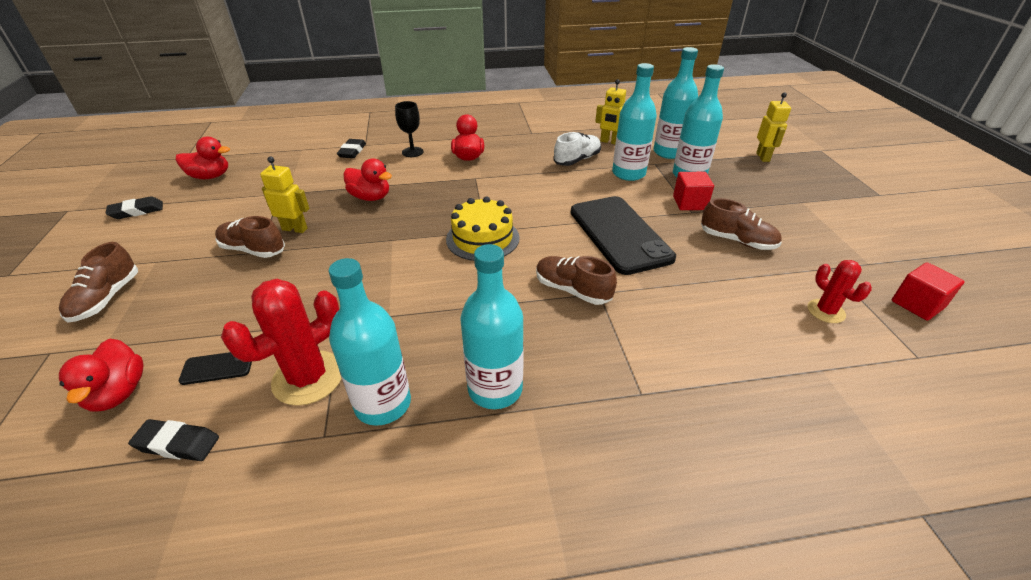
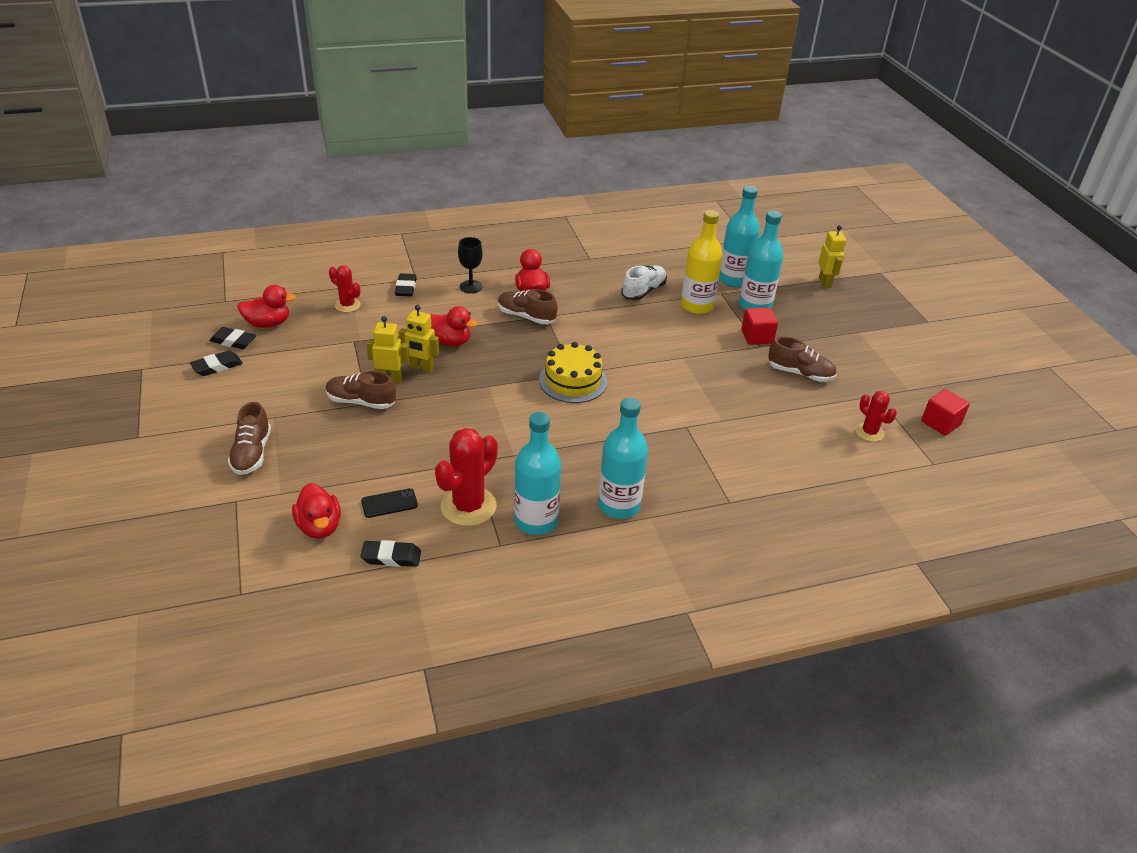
camera: 10 degrees left, 0 degrees up
brown shoe [536,256,617,305] -> brown shoe moved to [498,289,558,324]
black phone [571,196,676,275] -> none
yellow robot [595,79,626,144] -> yellow robot moved to [399,305,439,372]
turquoise bottle [612,63,657,181] -> yellow bottle [681,210,723,314]
none -> black eraser [209,327,256,349]
none -> red cactus [329,265,361,312]

